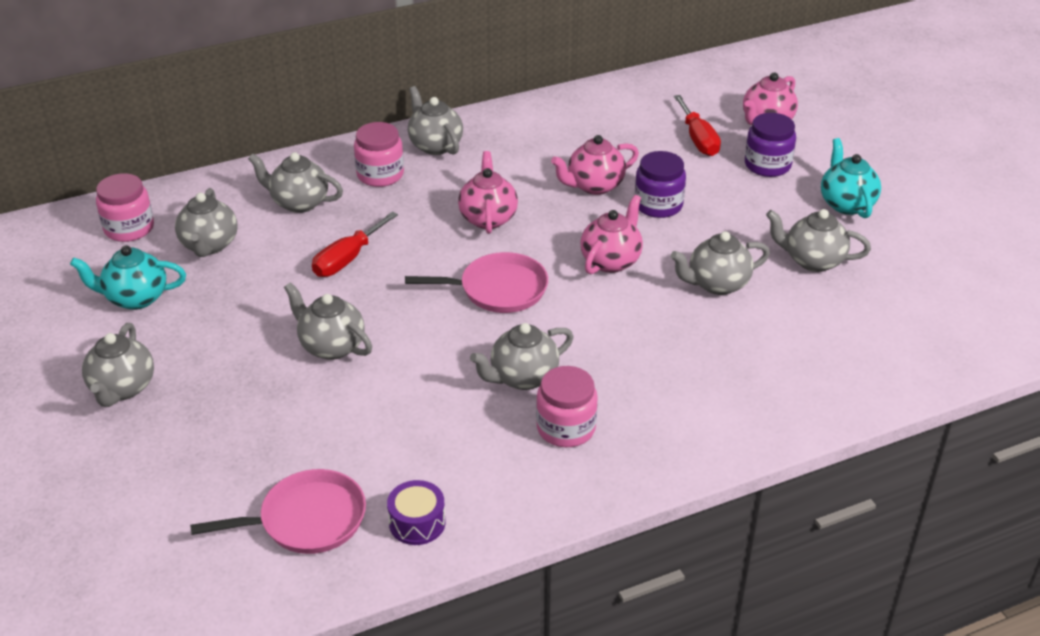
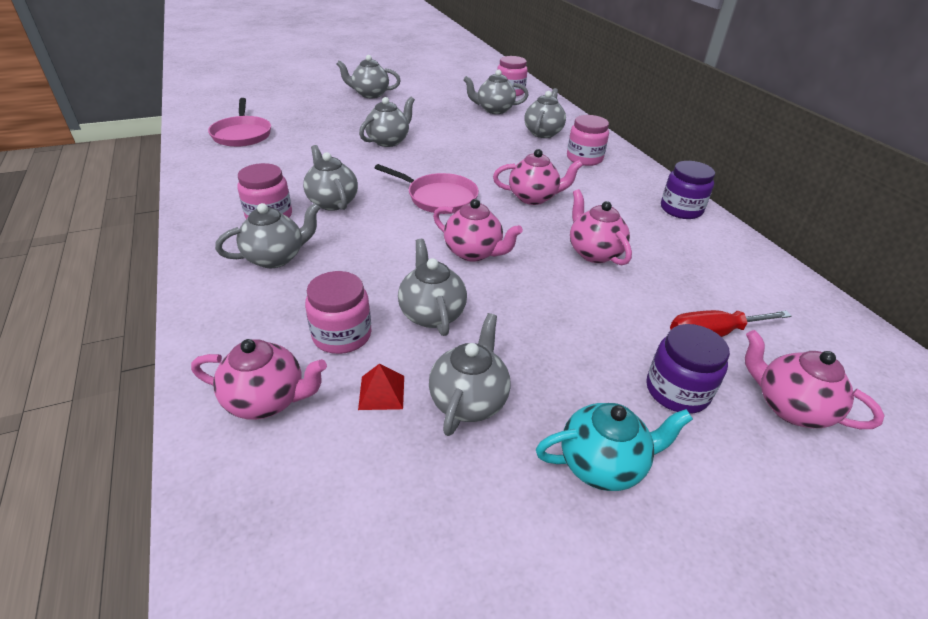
camera: 90 degrees right, 0 degrees up
turquoise teapot [70,246,186,310] -> none
red screwdriver [312,212,398,277] -> none
purple drum [387,480,445,545] -> none
pink pan [405,252,548,313] -> pink pan turned 60 degrees counterclockwise [375,164,479,214]
grey teapot [408,86,463,155] -> grey teapot moved to [215,203,320,268]
purple jar [635,151,686,218] -> purple jar moved to [661,161,715,219]
none -> pink teapot [191,339,327,420]
none -> pink jar [305,271,372,354]
none -> red pyramid [358,364,404,410]

